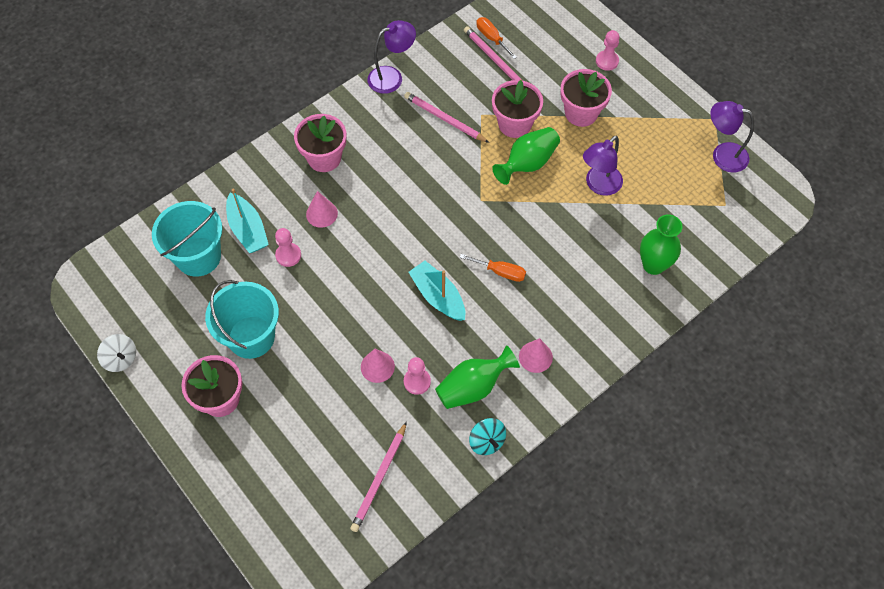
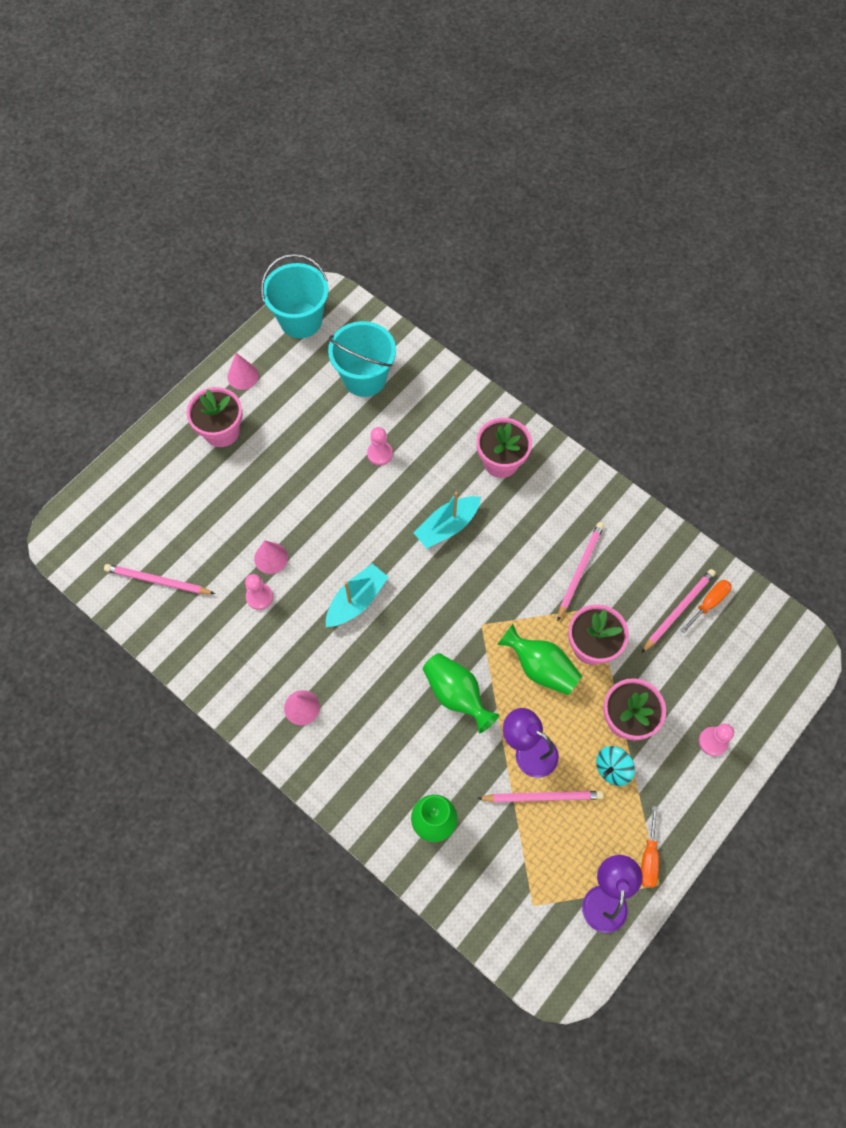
camera: 80 degrees right, 5 degrees up
white spinning top [97,334,136,372] -> none
turquoise bucket [205,280,279,359] -> turquoise bucket moved to [261,254,329,338]
turquoise boat [226,188,269,253] -> turquoise boat moved to [413,492,481,548]
pink cone [306,191,338,228] -> pink cone moved to [227,353,259,390]
purple lamp [368,20,416,94] -> none
green vase [435,345,520,409] -> green vase moved to [423,653,499,733]
orange screwdriver [460,254,526,282] -> orange screwdriver moved to [641,806,659,888]
turquoise spinning top [469,418,506,455] -> turquoise spinning top moved to [596,746,635,786]
none -> pink pencil [477,791,604,802]

